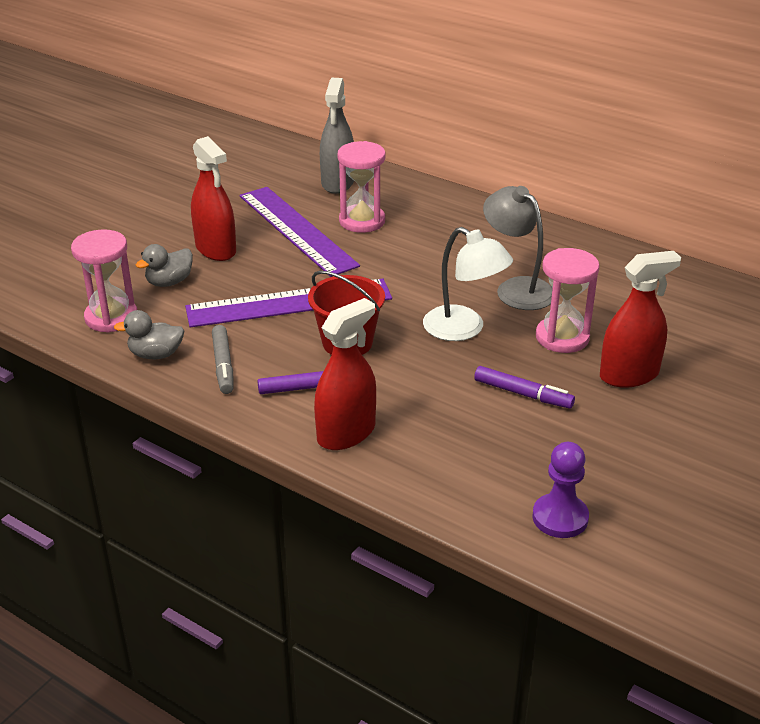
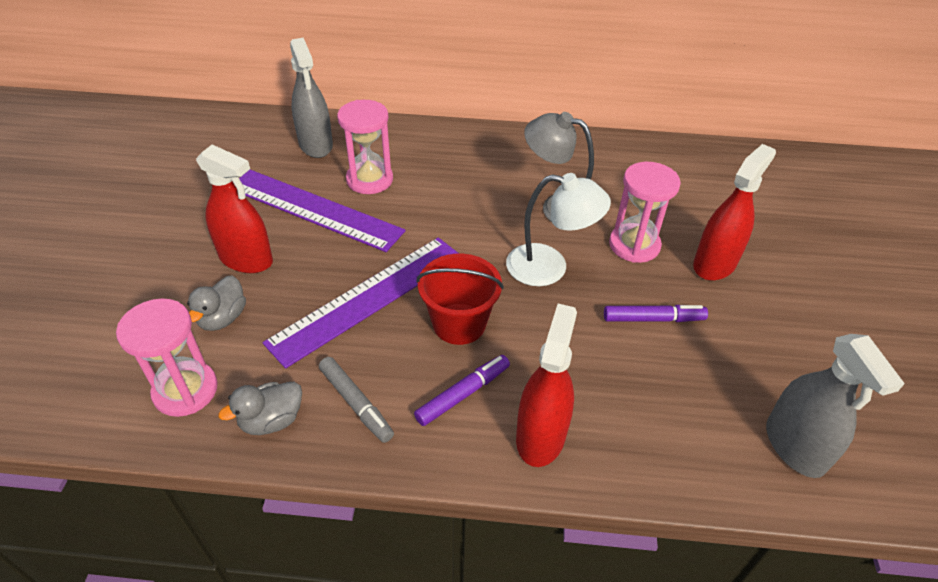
camera: 30 degrees left, 10 degrees up
purple pawn [532,442,589,538] -> grey spray bottle [766,334,905,478]

